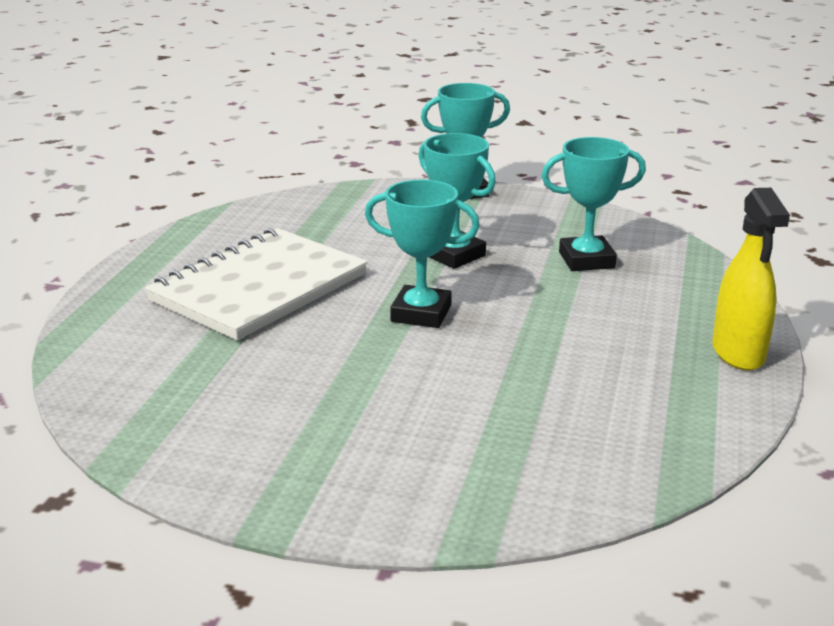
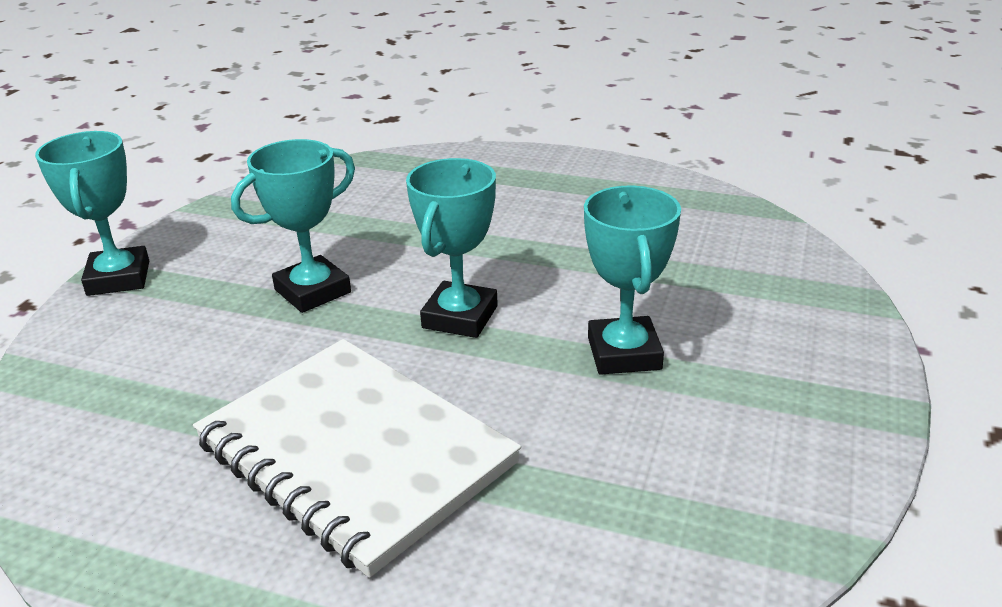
camera: 85 degrees left, 5 degrees up
turquoise trophy [541,137,646,271] -> turquoise trophy moved to [584,186,681,375]
yellow spray bottle [712,188,790,371] -> none

